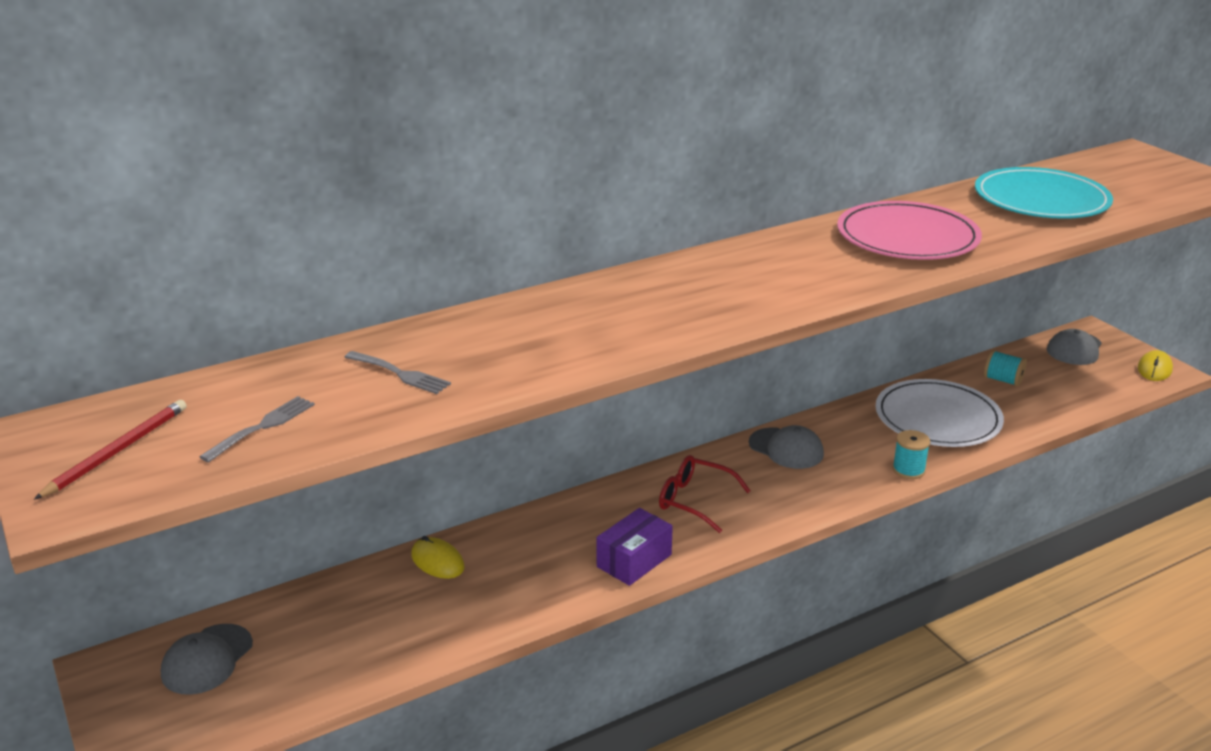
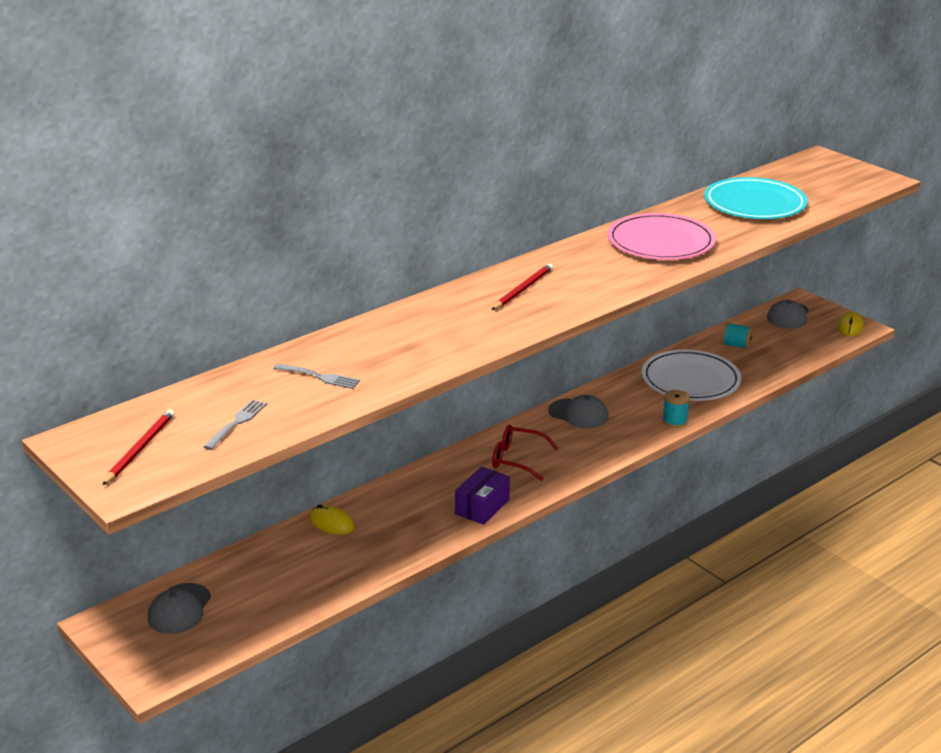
camera: 10 degrees left, 0 degrees up
none -> red pencil [492,264,553,310]

